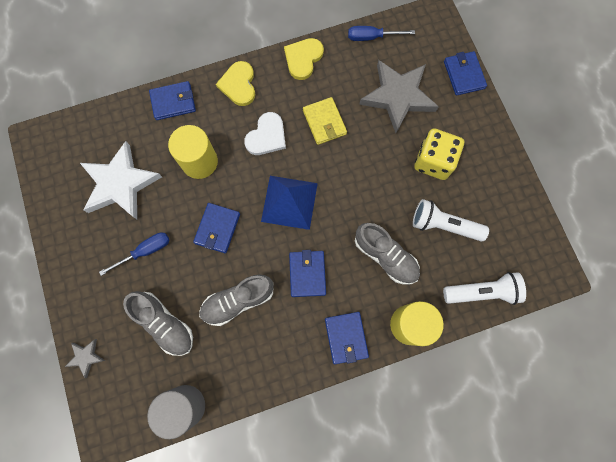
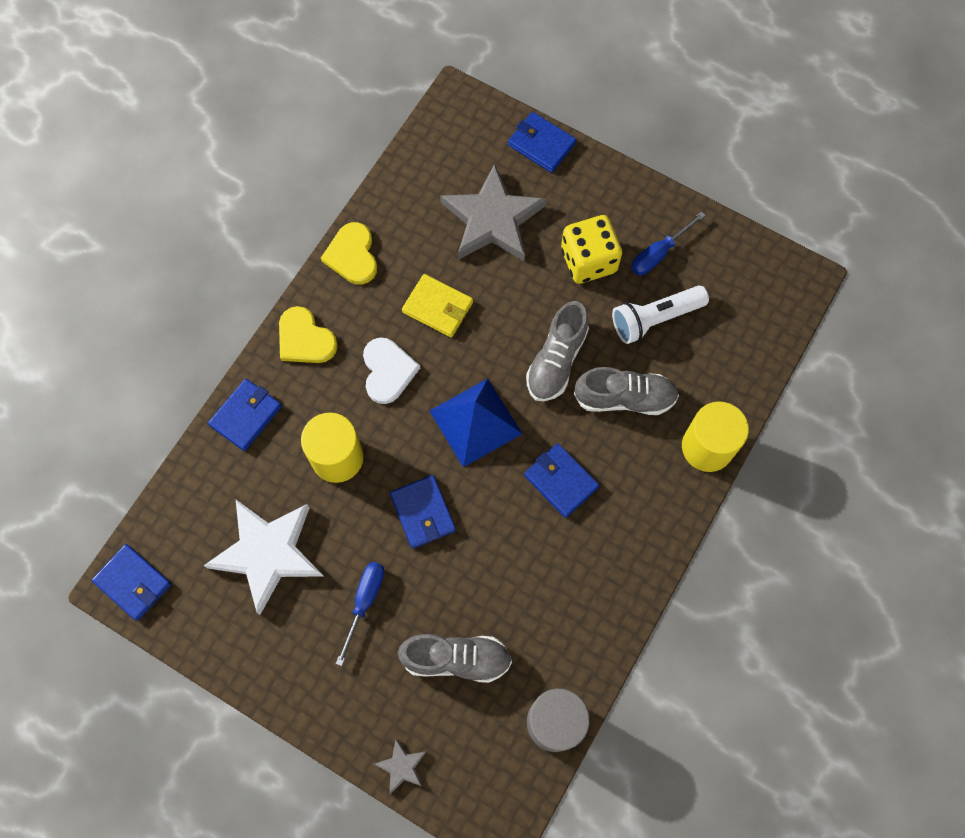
camera: 40 degrees left, 5 degrees down
grey shoe [199,275,274,326] -> grey shoe moved to [526,301,589,401]
blue wallet [325,312,369,364] -> blue wallet moved to [92,544,171,621]
blue screwdriver [348,26,415,41] -> blue screwdriver moved to [631,211,705,275]
white flashlight [443,272,526,305] -> none

